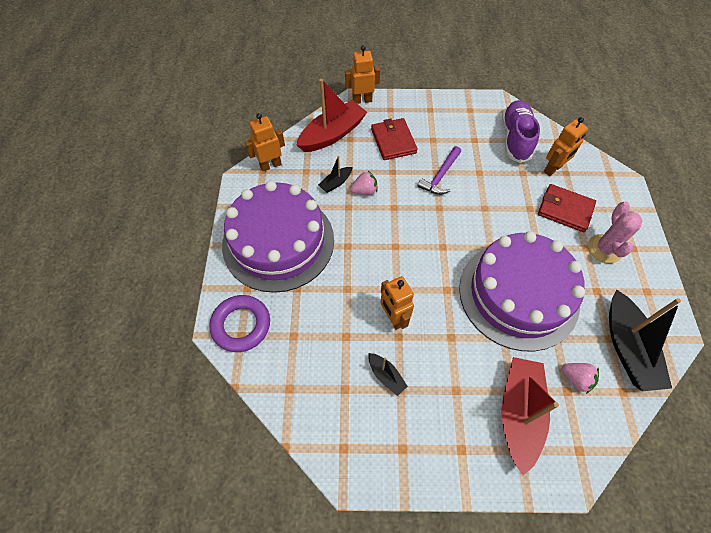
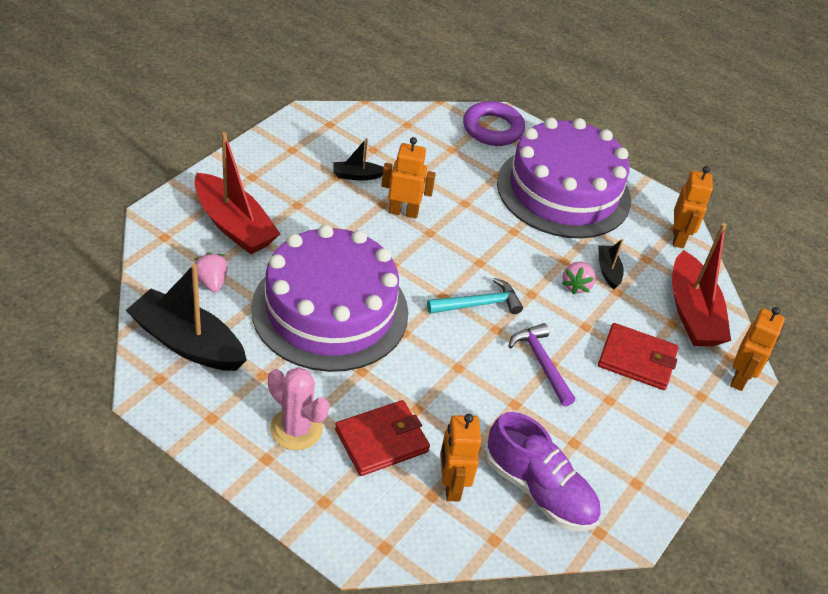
camera: 120 degrees right, 15 degrees down
pink strawberry [562,363,599,394] -> pink strawberry turned 90 degrees clockwise [194,252,228,292]
none -> turquoise hammer [427,278,523,314]

